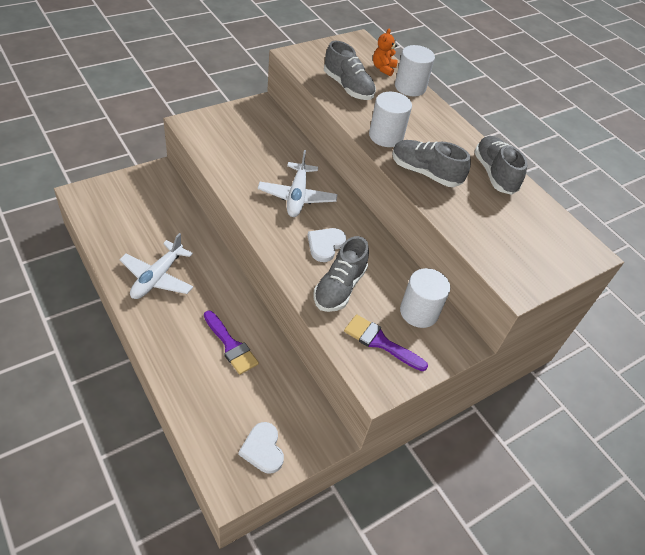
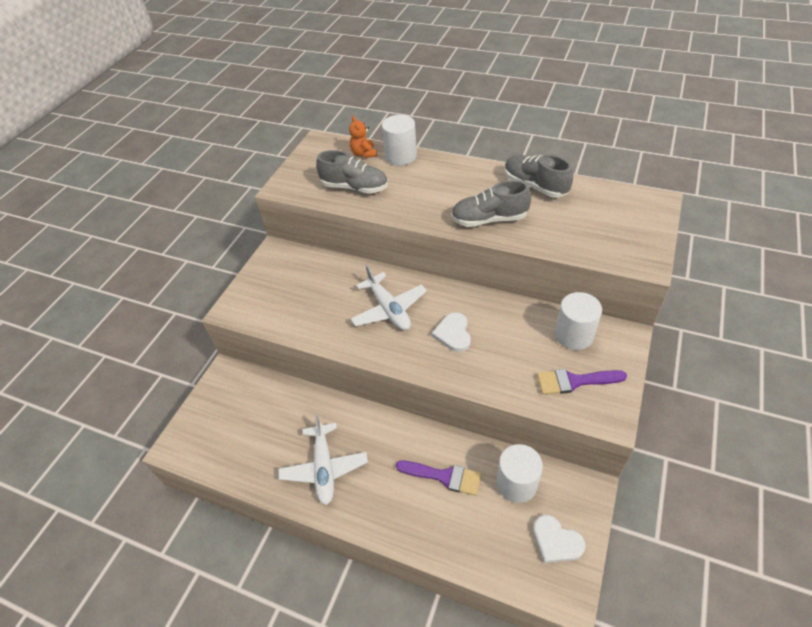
camera: 25 degrees left, 0 degrees up
grey shoe [314,236,369,312] -> none
white cylinder [369,92,412,147] -> white cylinder moved to [497,444,543,503]

